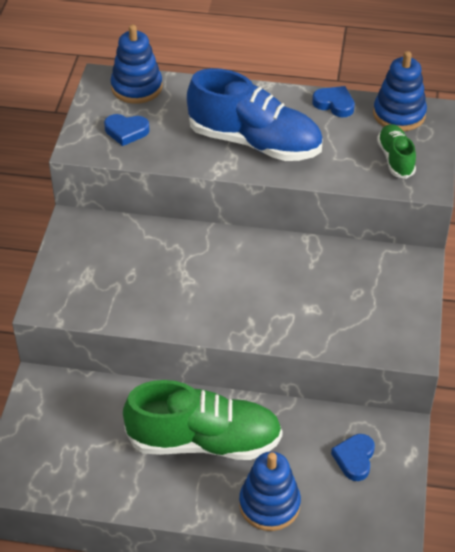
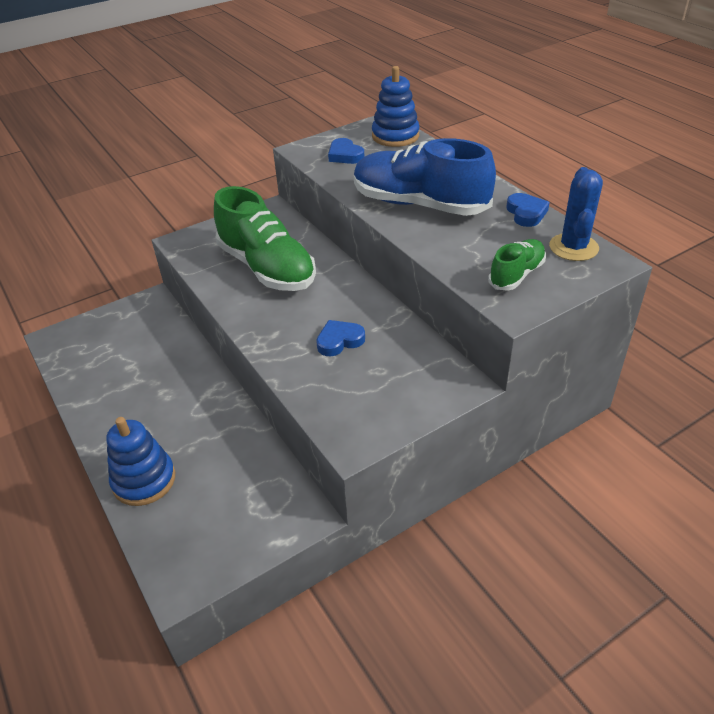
camera: 50 degrees right, 5 degrees down
green shoe [123,380,283,460] -> green shoe moved to [214,186,316,291]
blue shoe [187,68,322,161] -> blue shoe turned 135 degrees clockwise [354,138,496,216]
blue heart [331,434,375,481] -> blue heart moved to [316,320,365,356]
blue stacking toy [373,51,427,131] -> blue cactus [549,167,603,261]

